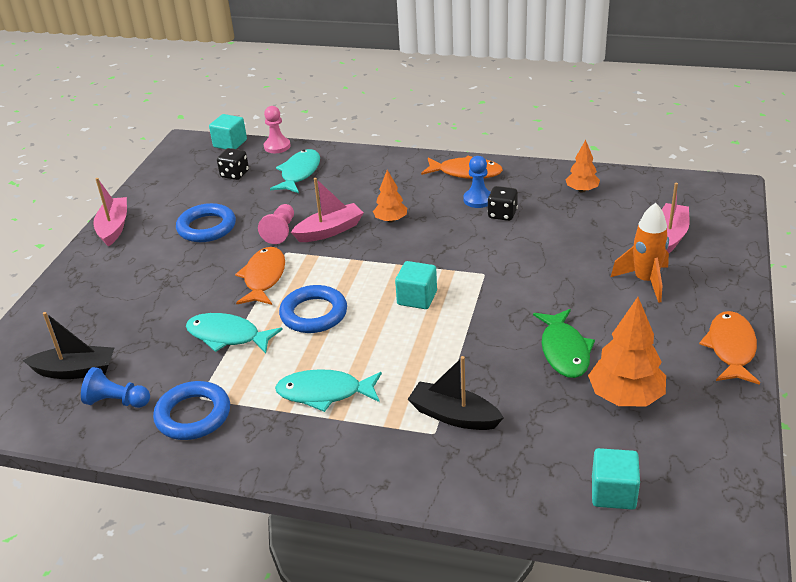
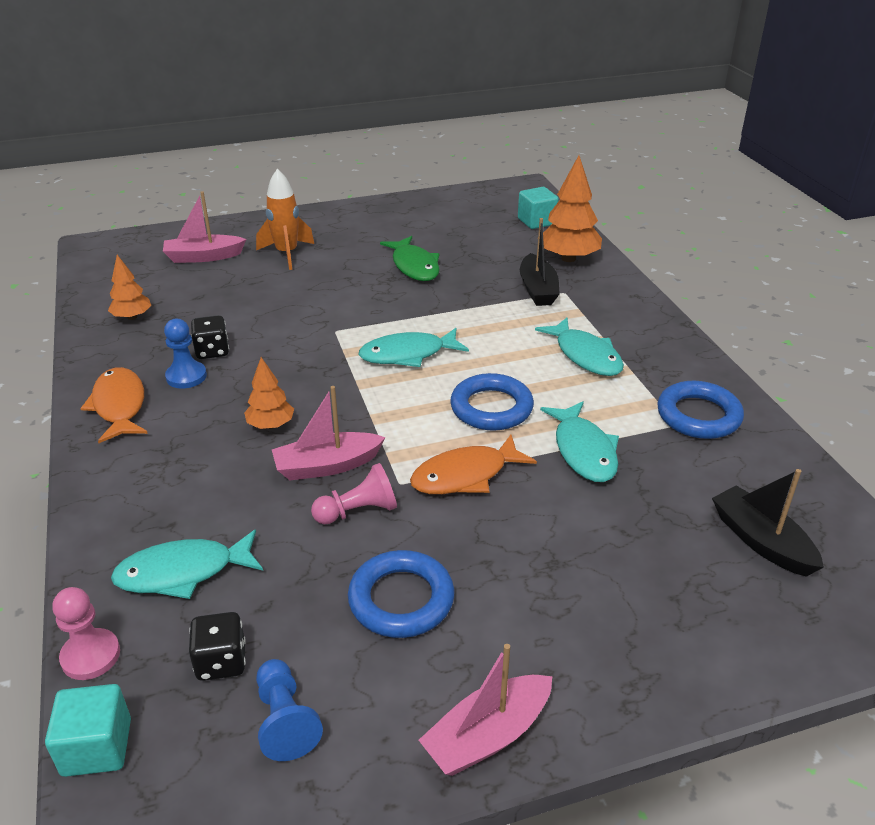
camera: 125 degrees left, 0 degrees up
blue pawn [81,367,150,408] -> blue pawn moved to [256,659,323,761]
pink boat [291,178,364,242] -> pink boat turned 45 degrees counterclockwise [272,386,386,480]
turquoise cube [395,261,437,309] -> turquoise fish [359,328,469,367]
green fish [533,309,595,378] -> green fish turned 105 degrees clockwise [380,236,440,281]
orange tree [588,297,666,406] -> orange tree moved to [543,155,602,262]
orange fish [699,311,760,385] -> none

